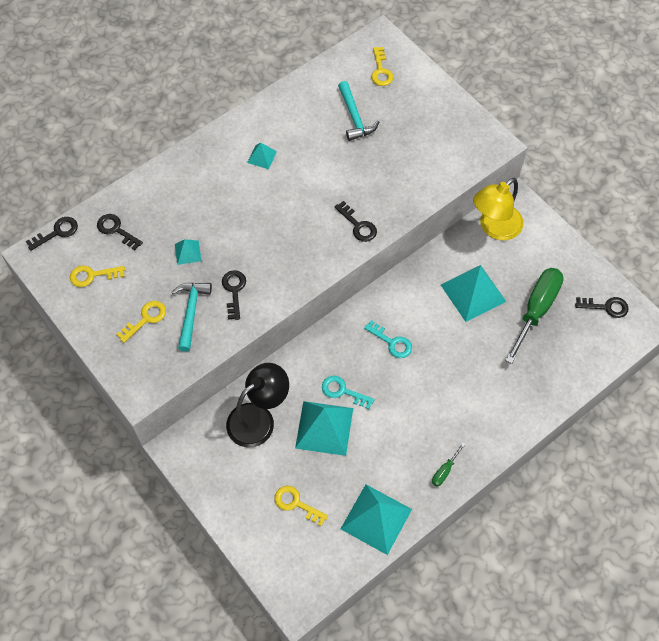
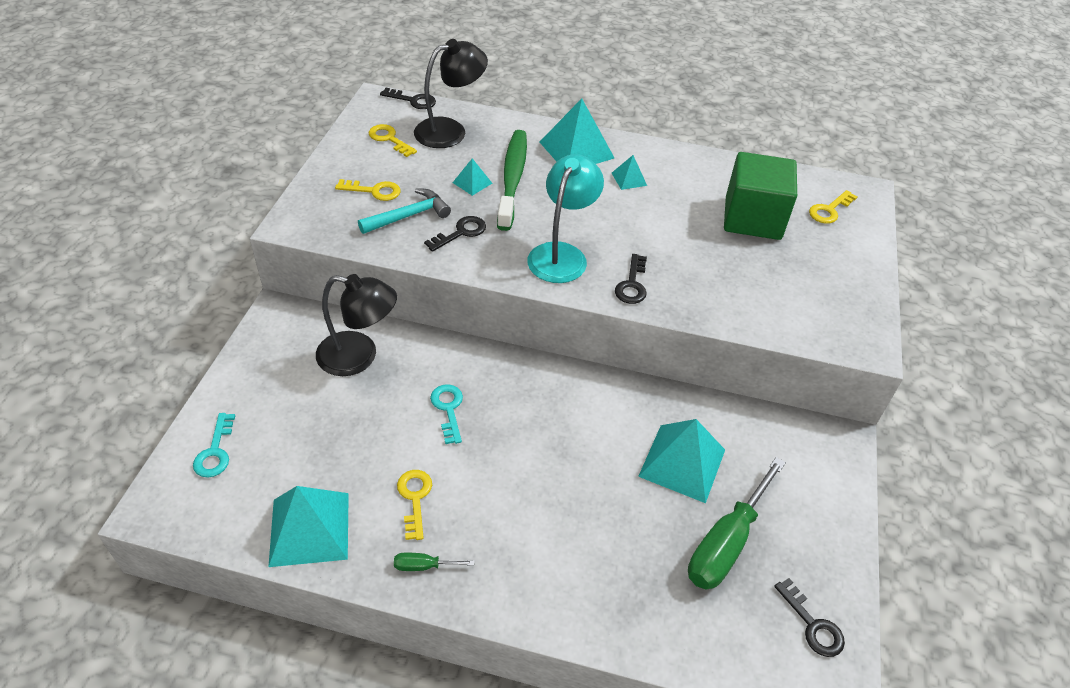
camera: 50 degrees right, 15 degrees down
black key [97,214,143,250] -> black lamp [414,39,488,148]
yellow key [274,486,328,526] -> yellow key moved to [397,470,432,540]
turquoise pyramid [295,401,353,456] -> turquoise pyramid moved to [540,99,614,164]
turquoise hammer [338,81,379,141] -> green cube [724,152,797,240]
turquoise key [364,320,412,358] -> turquoise key moved to [193,413,235,477]
yellow lamp [473,178,524,241] -> none
green screwdriver [505,268,564,364] -> green screwdriver turned 135 degrees clockwise [688,457,786,590]
none -> green toothbrush [497,130,527,231]
none -> turquoise lamp [527,154,604,283]

